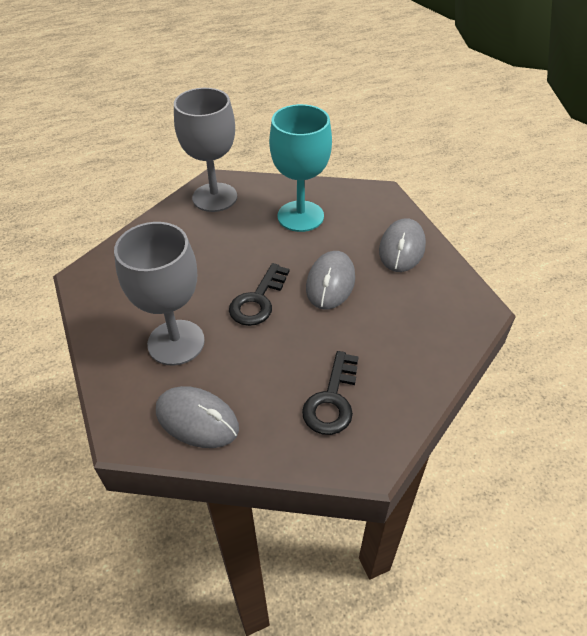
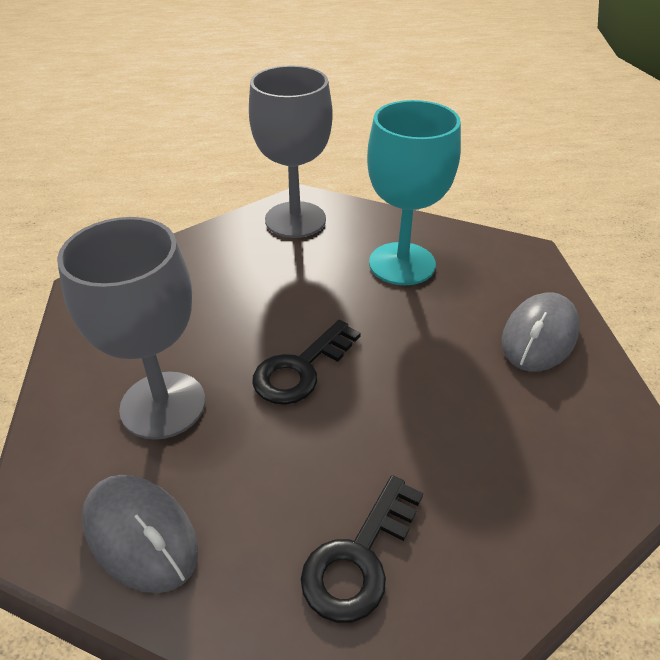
camera: 15 degrees right, 5 degrees down
grey mouse [306,251,355,310] -> none

